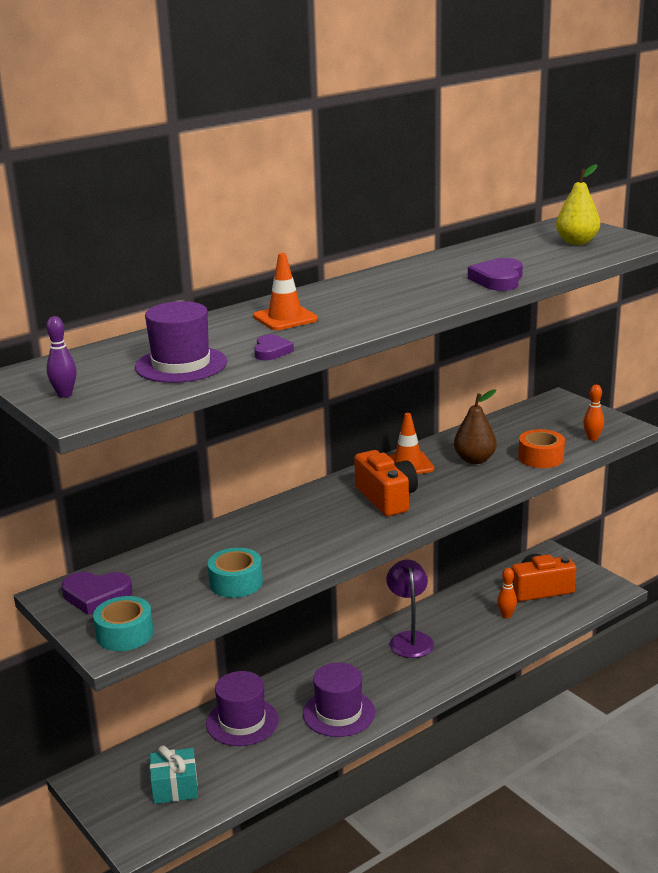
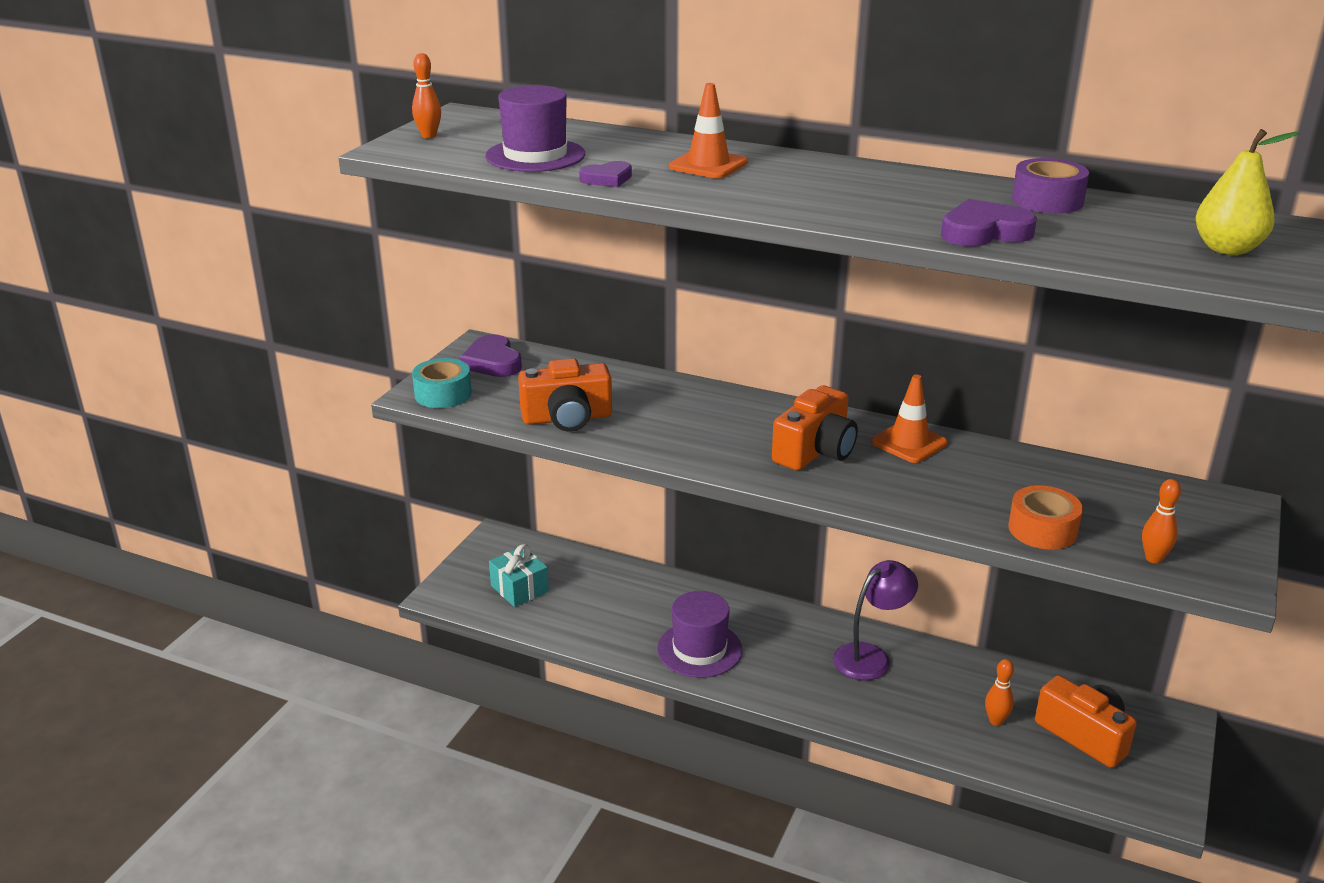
camera: 60 degrees right, 5 degrees up
purple bowling pin [46,316,76,397] -> orange bowling pin [412,53,441,138]
purple hat [206,671,279,746] -> none
turquoise tape [208,548,263,598] -> orange camera [518,358,612,432]
brown pear [454,389,497,464] -> none
none -> purple tape [1012,158,1089,213]

